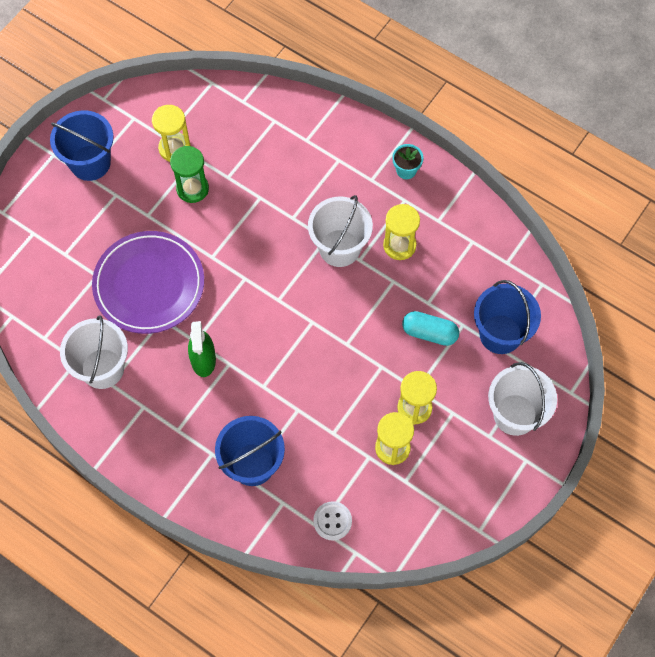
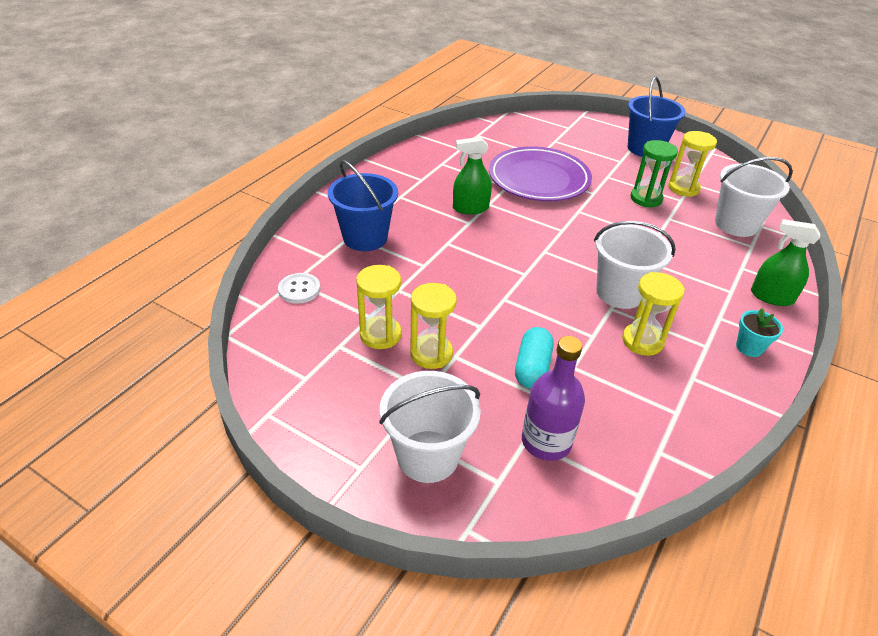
camera: 85 degrees right, 25 degrees down
white bucket [60,316,128,389] -> white bucket moved to [715,157,793,237]
blue bucket [474,280,541,354] -> purple bottle [522,336,585,461]
none -> green spray bottle [751,219,820,306]

